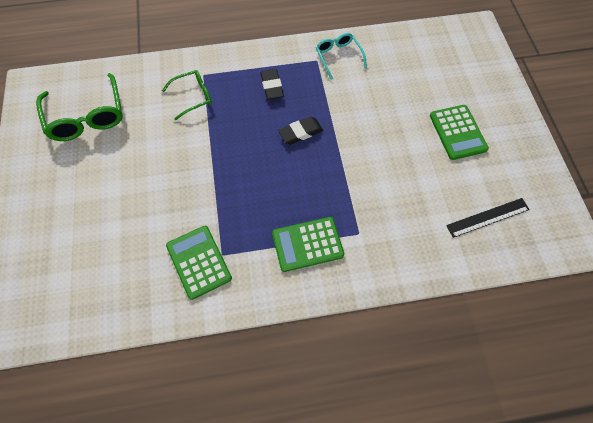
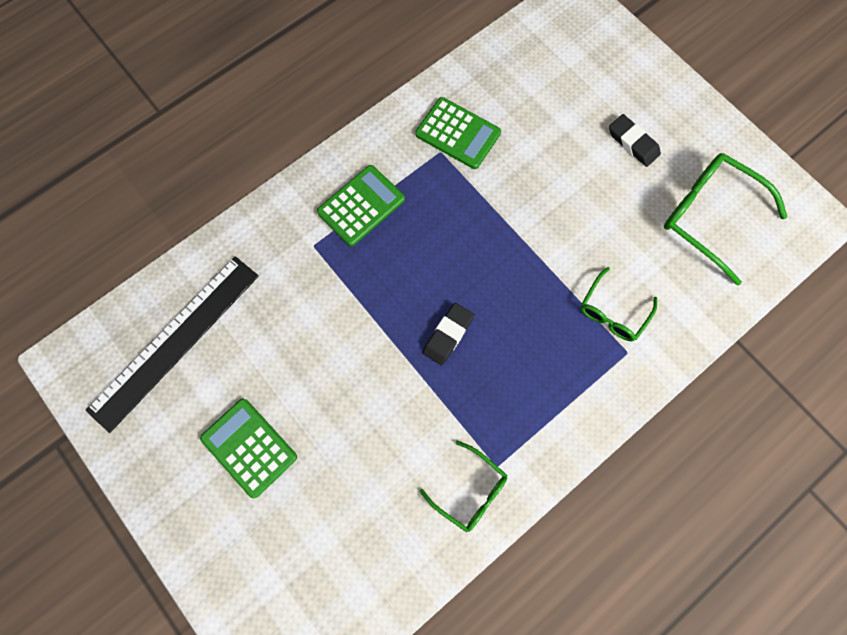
camera: 150 degrees right, 10 degrees up
black eraser [260,69,284,99] -> black eraser moved to [609,114,661,167]
turquoise glasses [316,33,367,80] -> green glasses [419,440,507,533]
black ruler [446,198,530,238] -> black ruler [85,256,259,433], size x1.86

